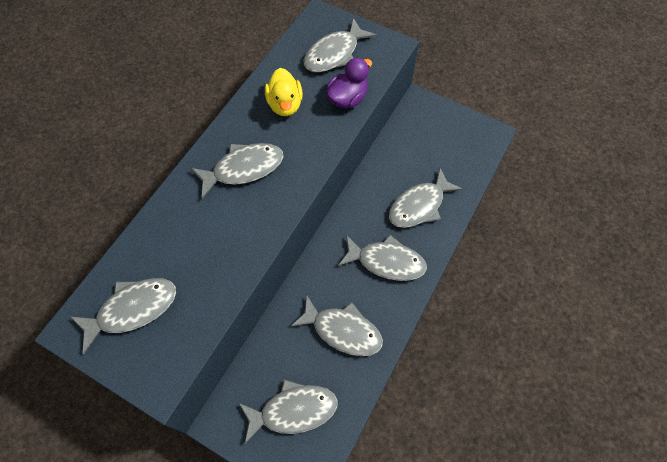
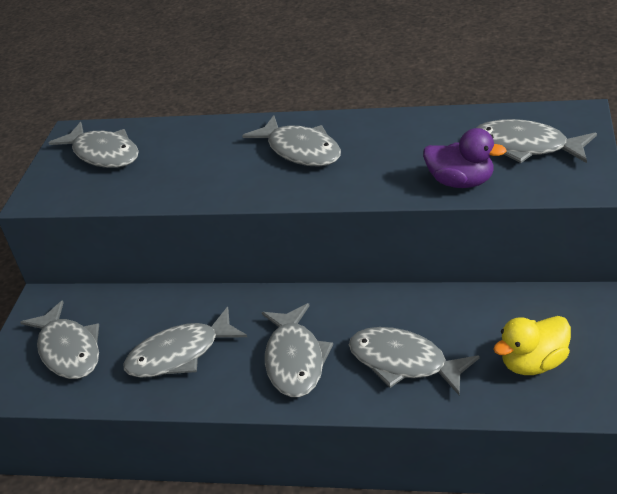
camera: 75 degrees right, 25 degrees down
yellow duck [265,68,303,116] -> yellow duck moved to [493,316,571,375]
grey fish [290,294,383,356] -> grey fish turned 60 degrees clockwise [124,307,247,378]

